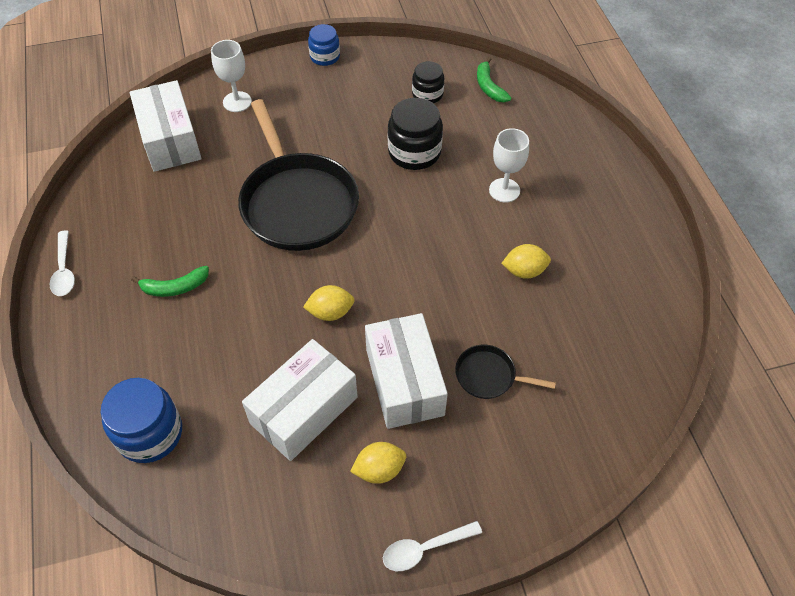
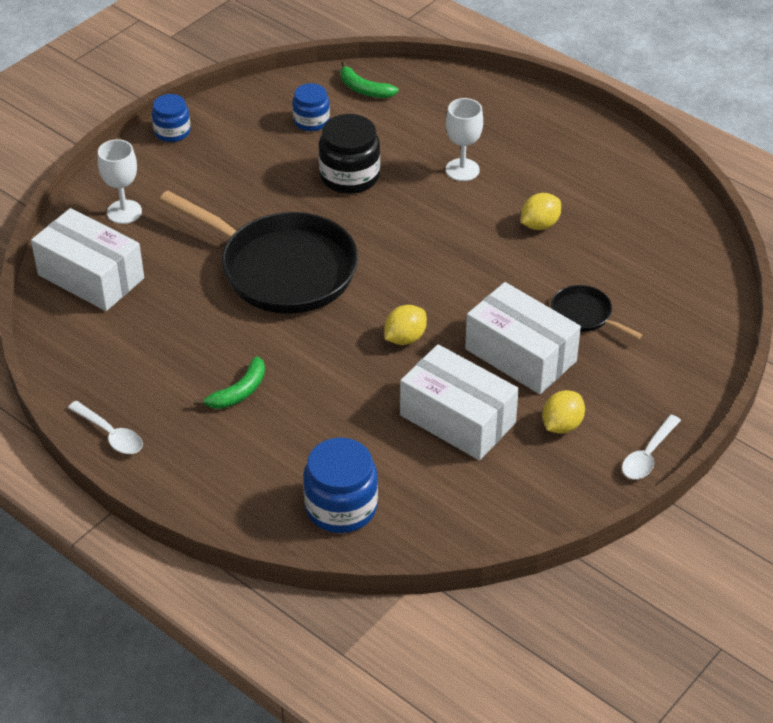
camera: 35 degrees left, 10 degrees down
white box [242,339,358,461] -> white box turned 60 degrees counterclockwise [400,344,519,460]
black jar [412,61,444,103] -> blue jar [292,83,330,131]
black pan [455,345,556,399] -> black pan turned 60 degrees clockwise [551,285,642,339]

